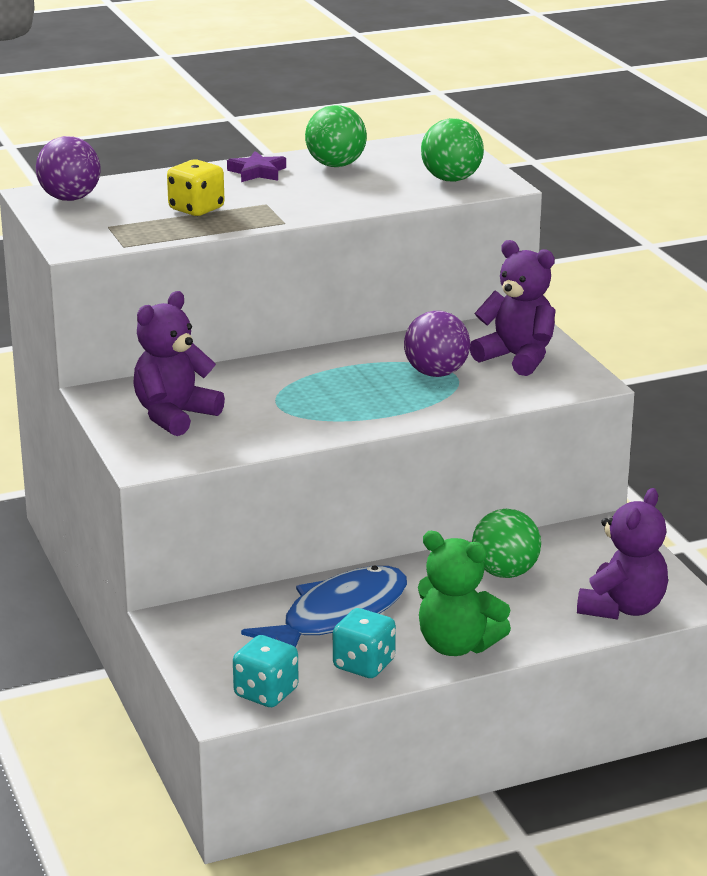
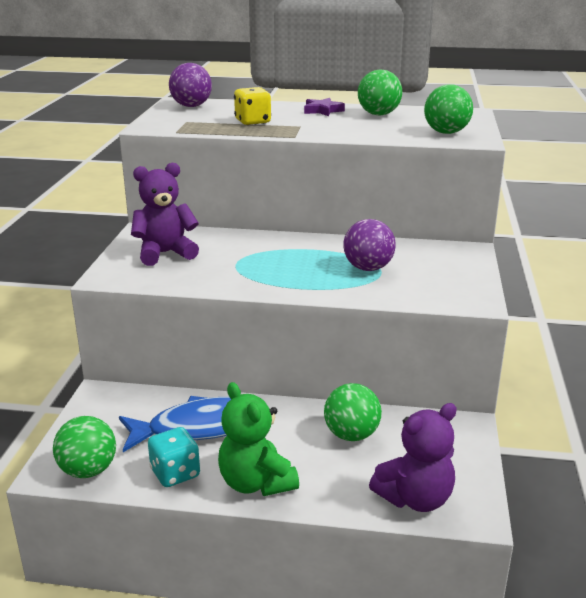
camera: 30 degrees right, 0 degrees up
turquoise dice [233,635,299,707] -> green ball [53,416,116,478]
purple teddy bear [470,240,556,376] -> none

